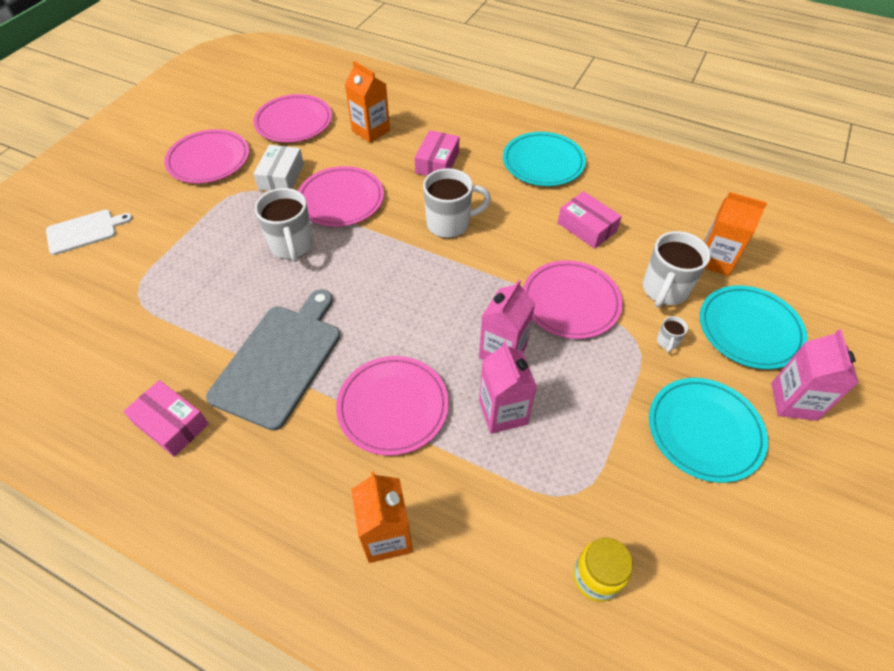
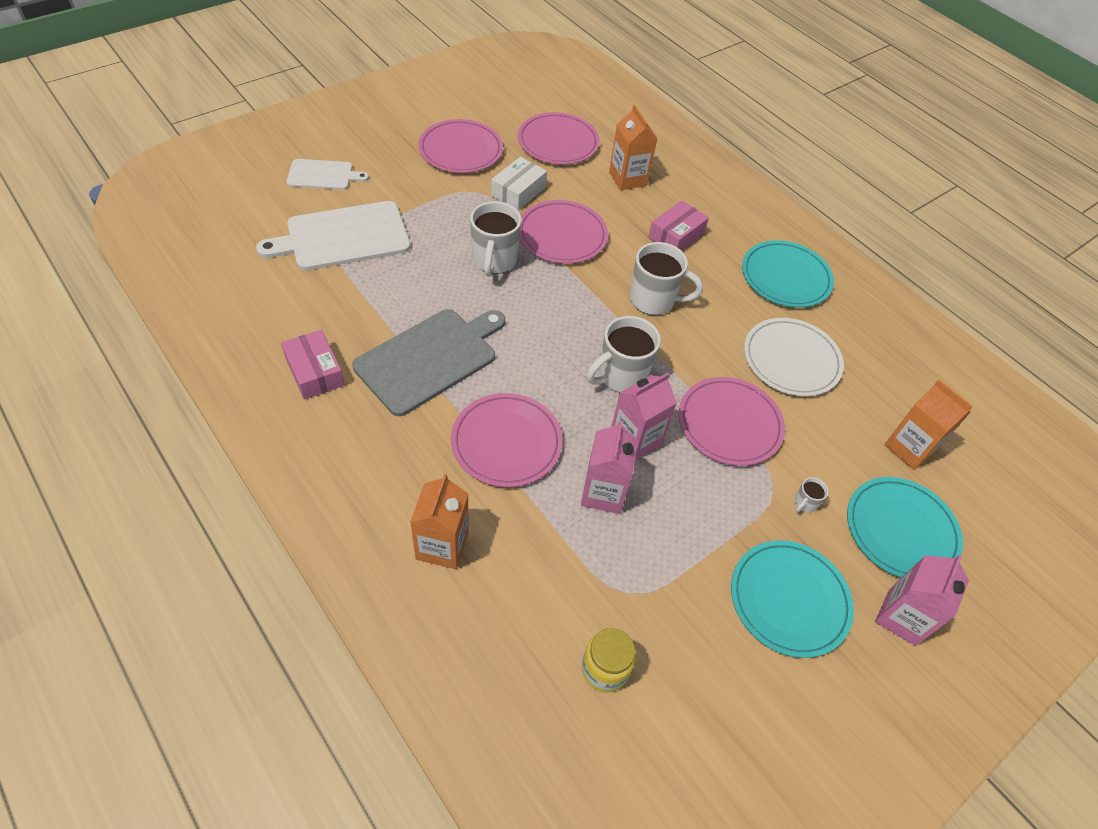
camera: 20 degrees right, 0 degrees up
pink box [558,191,622,249] -> white plate [744,318,844,396]
white mug [643,231,711,308] -> white mug moved to [587,316,661,392]
none -> white cutting board [256,201,411,270]

